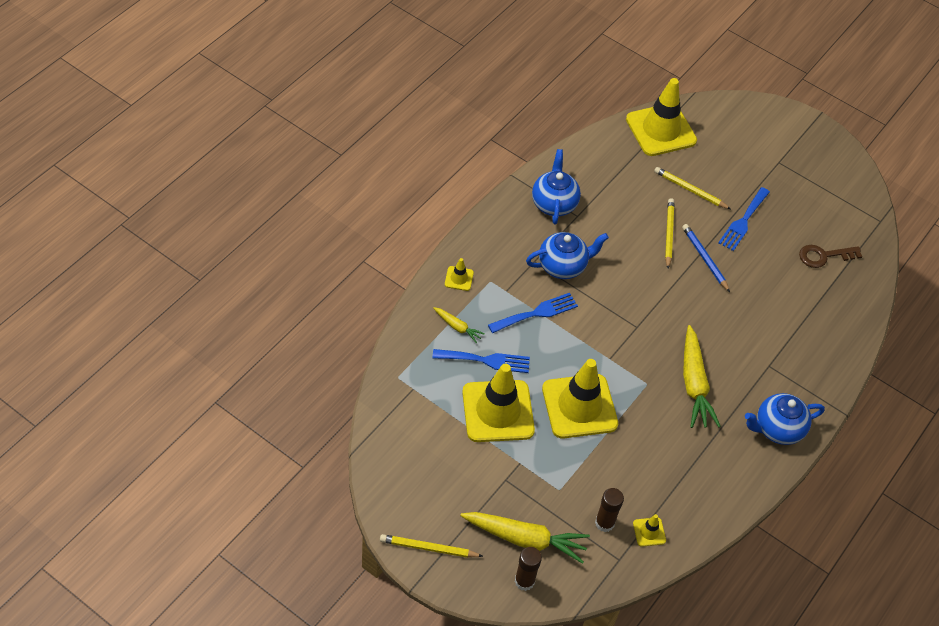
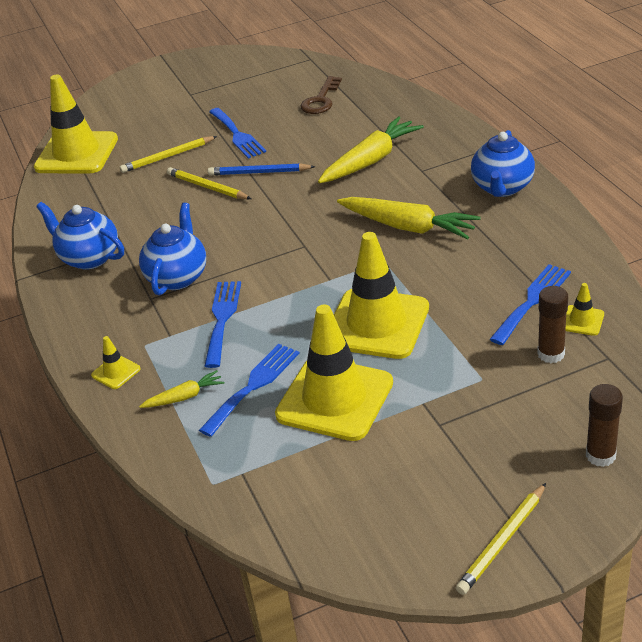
camera: 50 degrees left, 15 degrees down
yellow carrot [460,512,590,564] -> yellow carrot moved to [318,116,424,183]
none -> blue fork [490,264,571,345]

